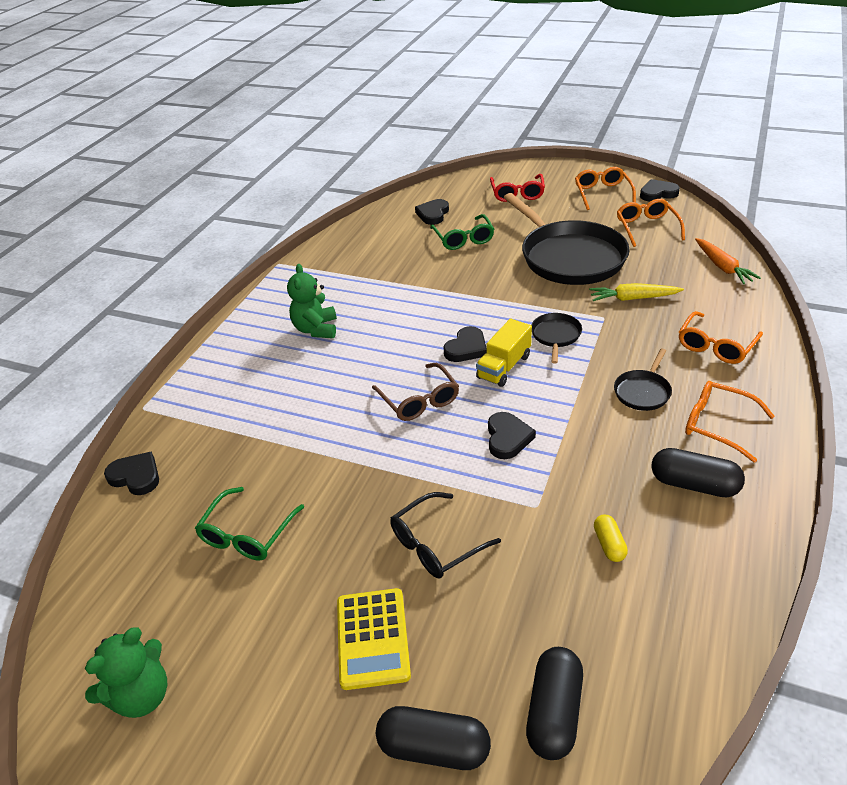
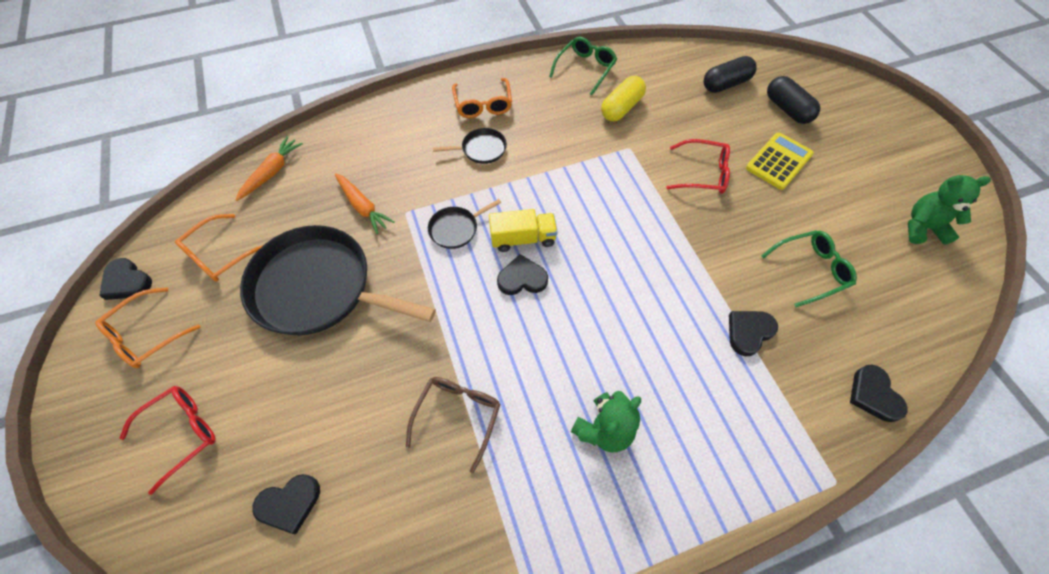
camera: 135 degrees left, 20 degrees up
brown glasses [372,363,459,421] -> brown glasses moved to [406,377,501,473]
black glasses [390,492,501,578] -> red glasses [666,139,730,194]
green glasses [430,214,494,250] -> green glasses moved to [549,37,617,95]
black heart [488,412,536,459] -> black heart moved to [729,311,778,356]
black pan [503,193,630,285] -> black pan turned 90 degrees counterclockwise [240,225,436,335]
yellow carrot [589,283,684,301] -> orange carrot [335,173,395,234]
yellow capsule [594,514,628,562] -> yellow capsule [601,76,646,121], size x1.76
black capsule [651,448,745,498] -> none
orange glasses [679,311,763,364] -> none

